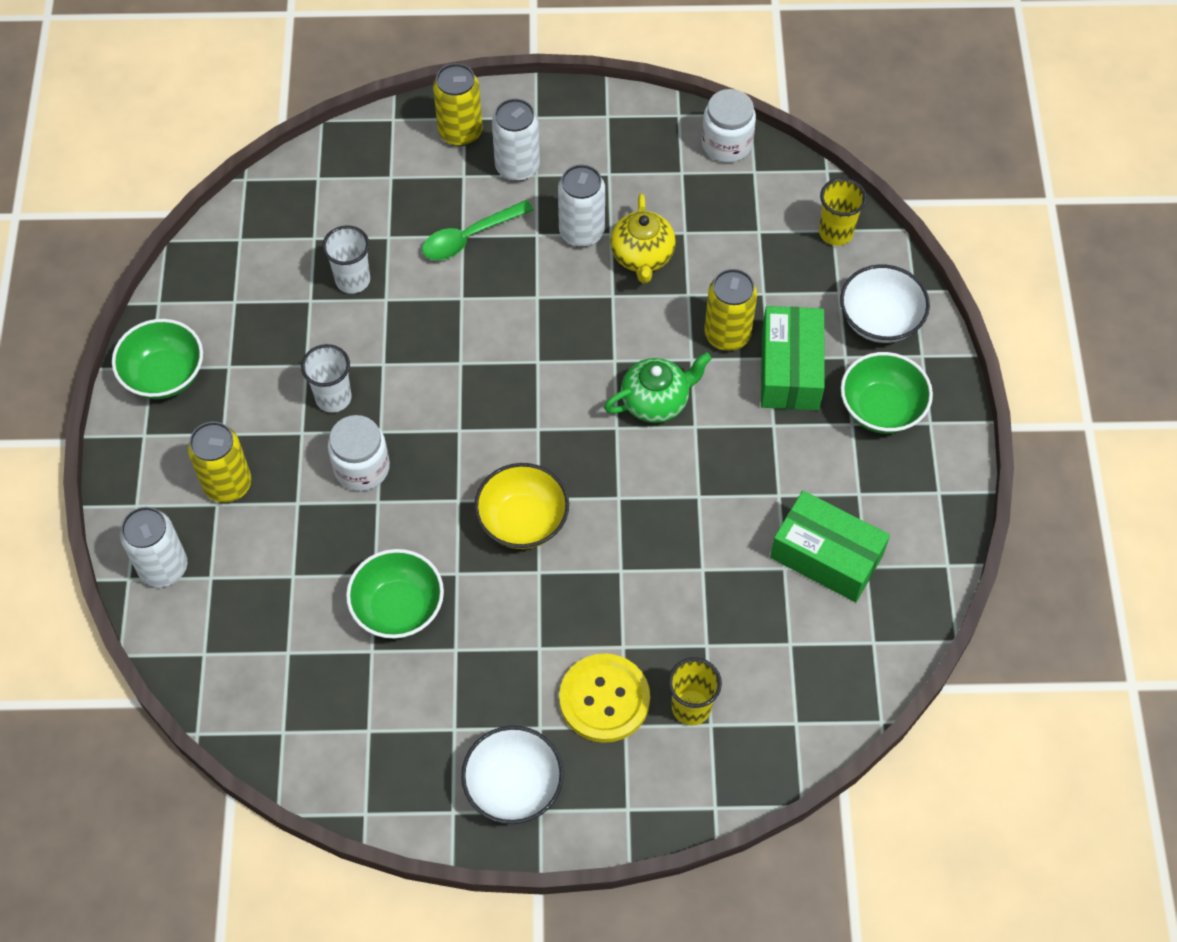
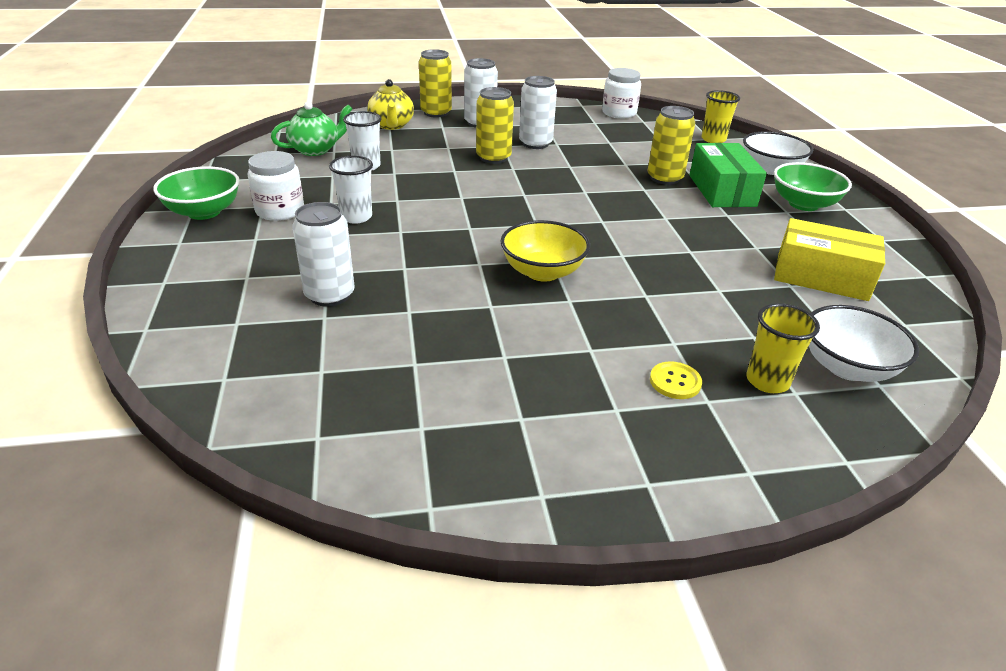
camera: 10 degrees left, 25 degrees down
white can [120,507,187,587] -> white can moved to [292,202,355,307]
yellow can [188,422,251,503] -> yellow can moved to [476,87,514,164]
white jar [328,415,390,491] -> white jar moved to [248,151,304,221]
green bowl [346,549,444,639] -> none
green spoon [422,200,534,260] -> none
white bowl [461,726,564,824] -> white bowl moved to [809,305,919,382]
yellow button [559,653,650,743] -> yellow button [650,361,702,399], size x0.52
green teapot [604,352,712,423] -> green teapot moved to [271,102,352,156]
yellow teapot [610,194,676,283] -> yellow teapot moved to [367,79,414,130]
green box [770,491,890,602] -> yellow box [774,218,885,301]

